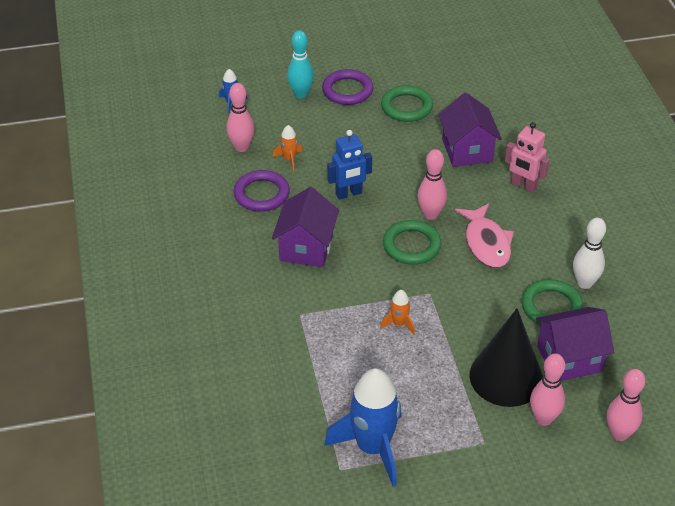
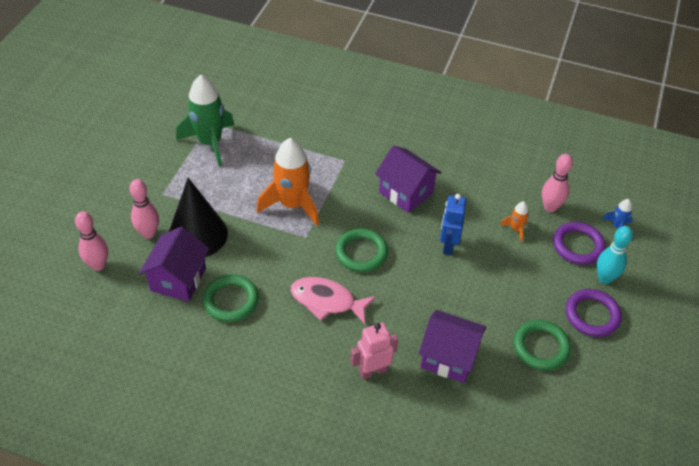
camera: 120 degrees right, 5 degrees up
purple ring [233,170,290,212] -> purple ring moved to [553,222,606,265]
blue rocket [324,368,402,486] -> green rocket [176,75,234,167]
orange rocket [380,290,415,335] -> orange rocket [256,138,319,226], size x2.25
pink bowling pin [417,149,447,220] -> none
white bowling pin [573,218,606,289] -> none

